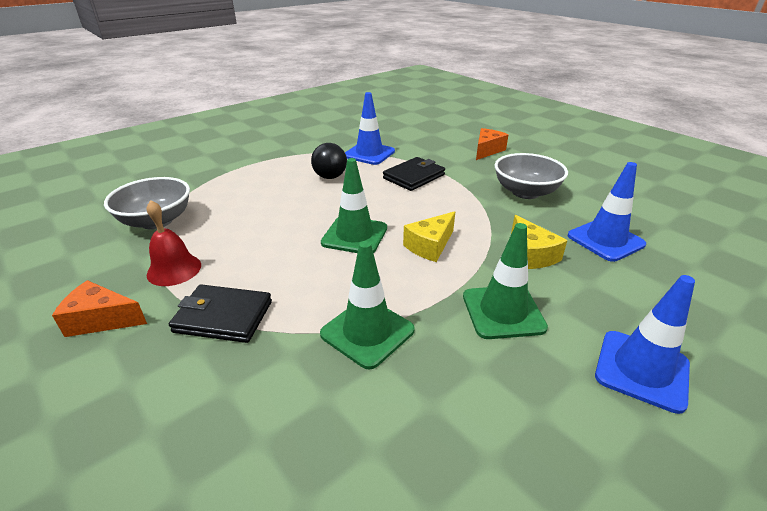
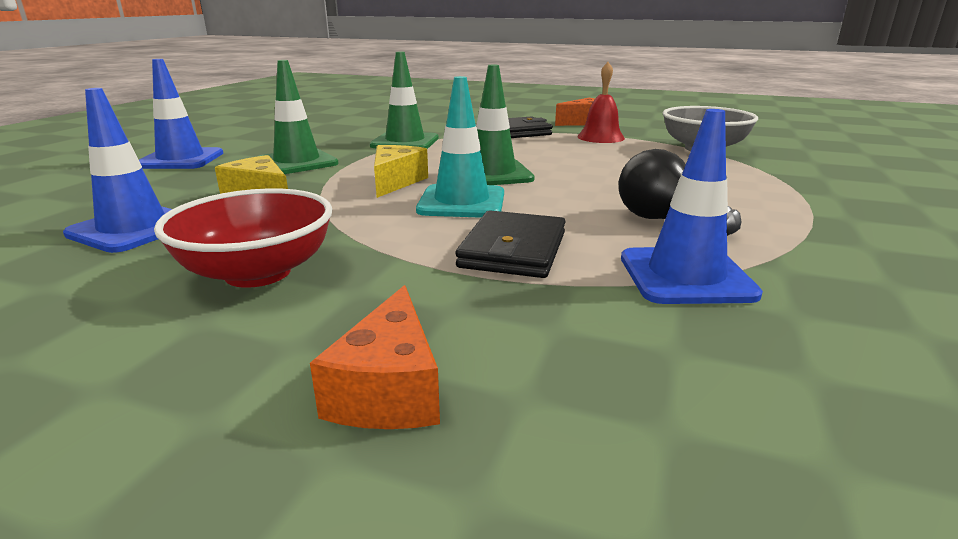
camera: 150 degrees right, 10 degrees down
grey bowl [495,153,568,199] -> red bowl [154,188,332,288]
none -> turquoise traffic cone [416,76,504,218]

